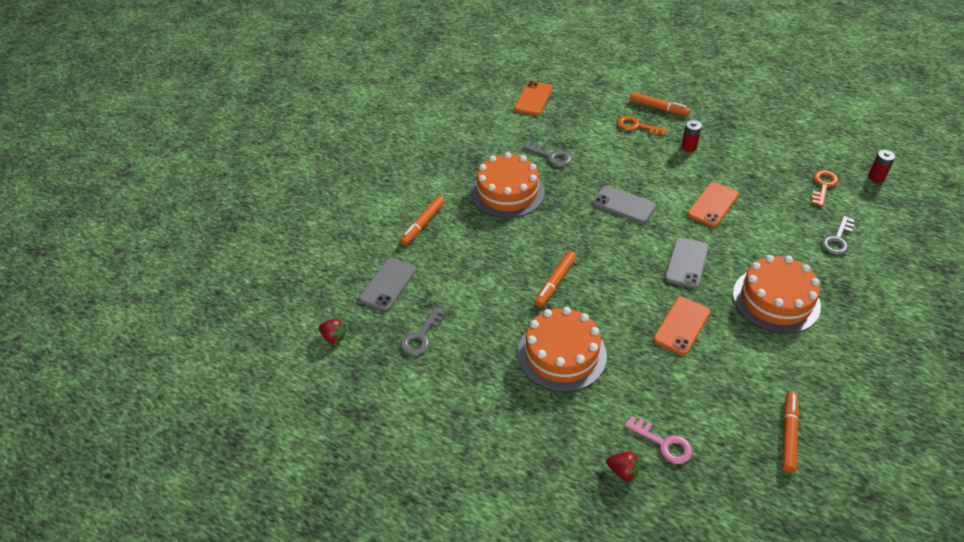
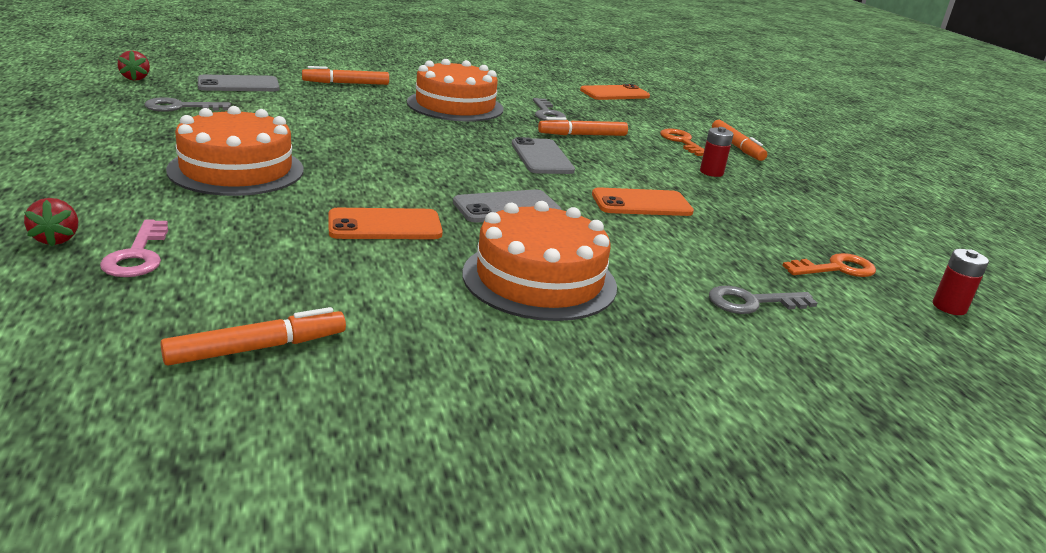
camera: 40 degrees right, 20 degrees down
orange marker [535,251,577,307] -> orange marker moved to [538,117,628,136]

